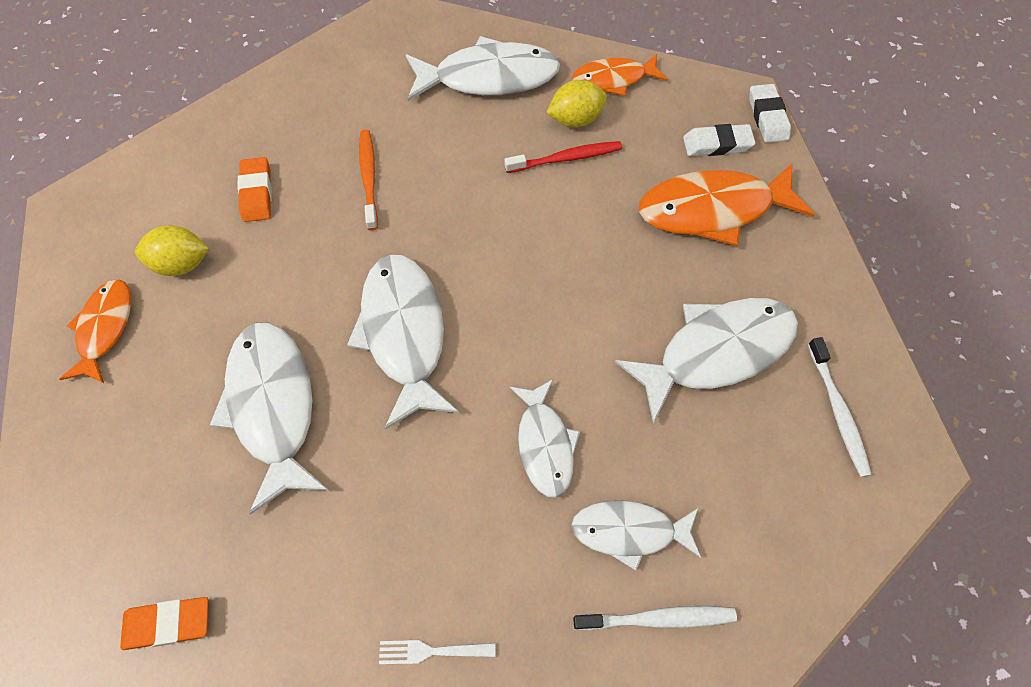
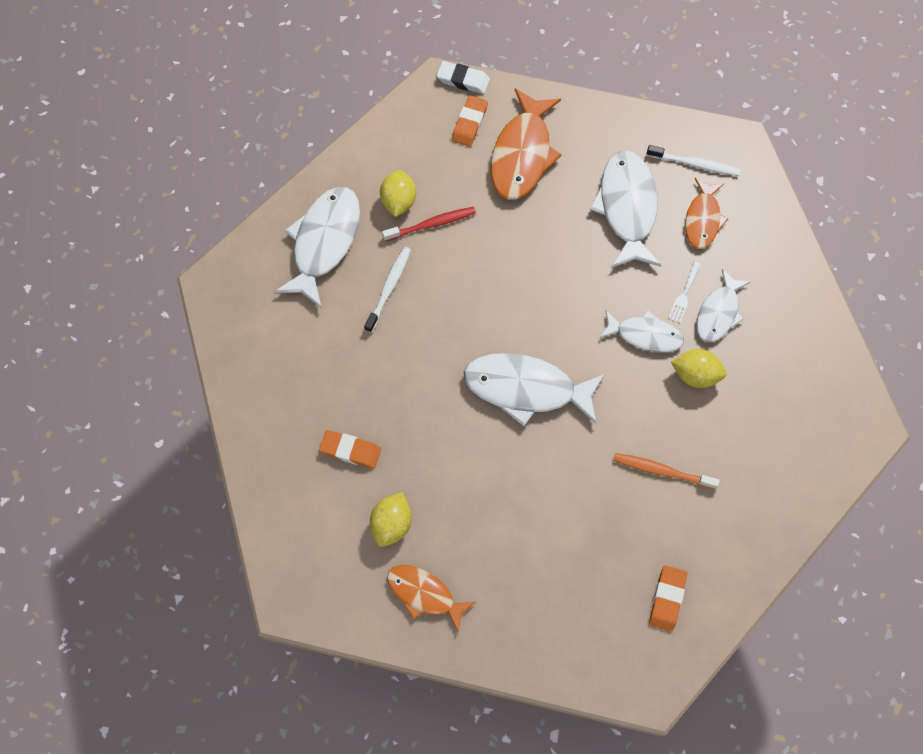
camera: 65 degrees left, 5 degrees up
white fish [210,322,328,515] -> none
orange toothbrush [359,130,378,230] -> orange toothbrush moved to [613,453,720,489]
white fork [379,640,496,664] -> white fork moved to [668,261,701,323]
red toothbrush [505,141,622,173] -> red toothbrush turned 60 degrees clockwise [382,207,476,241]
orange fish [572,54,667,96] -> orange fish moved to [685,178,728,249]
white toothbrush [573,606,737,631] -> white toothbrush moved to [364,247,411,333]
white eraser [683,124,756,156] -> orange eraser [452,95,488,147]
none -> yellow lemon [671,349,726,388]

